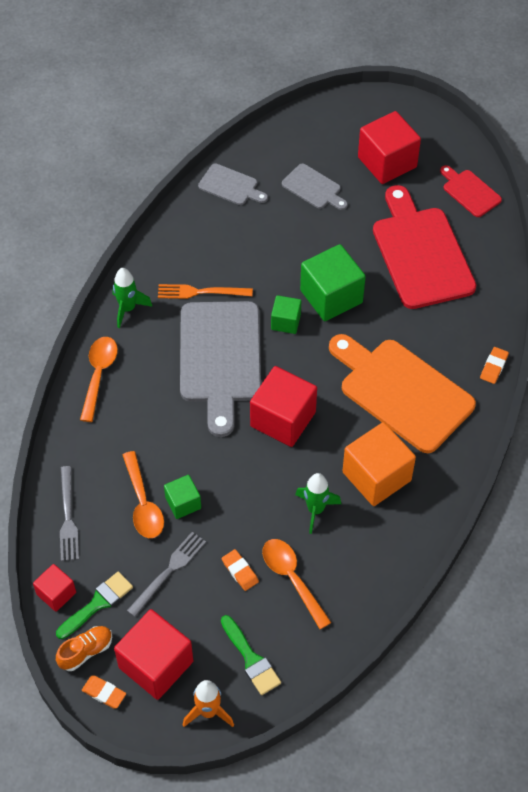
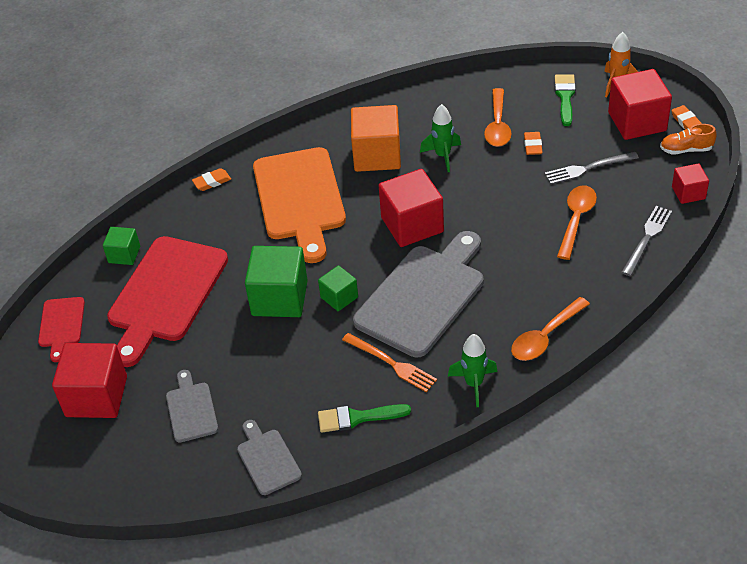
camera: 140 degrees left, 10 degrees down
green brush [56,571,133,639] -> green brush moved to [318,404,411,432]
green cube [164,475,201,519] -> green cube moved to [103,227,140,265]

